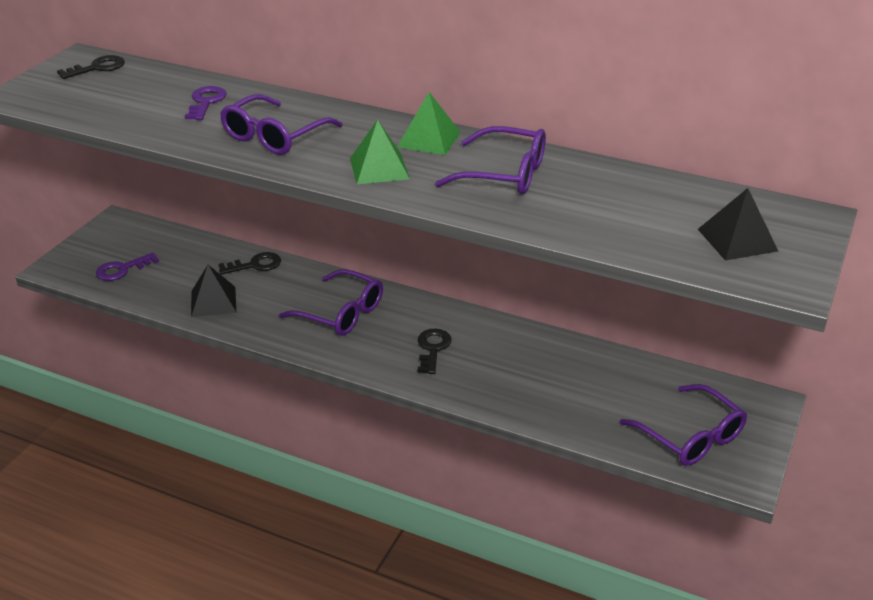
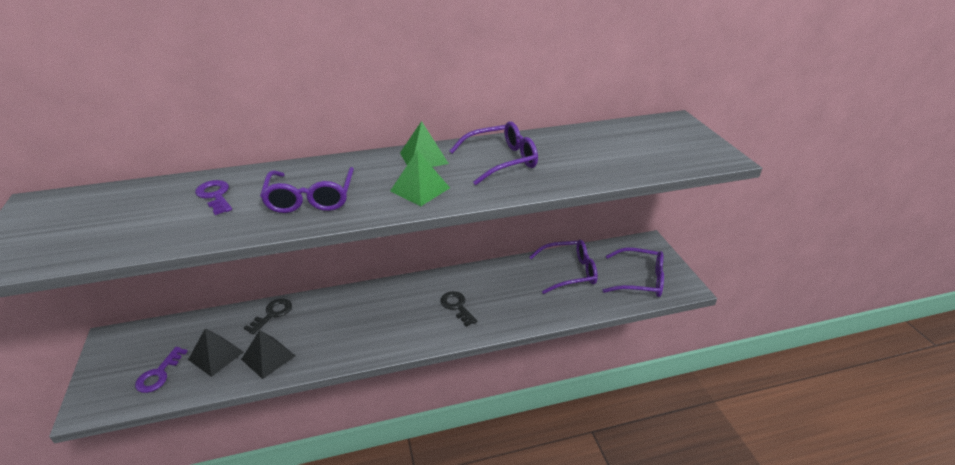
camera: 40 degrees left, 0 degrees up
black key [57,55,125,79] -> none
purple glasses [279,269,383,336] -> purple glasses moved to [529,240,598,294]
black pyramid [698,188,778,261] -> black pyramid moved to [188,329,244,377]

